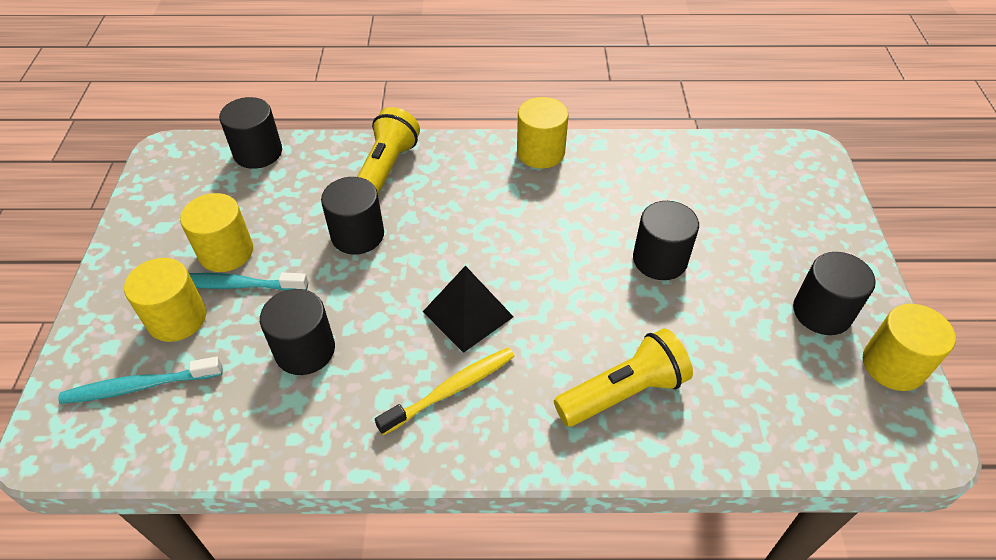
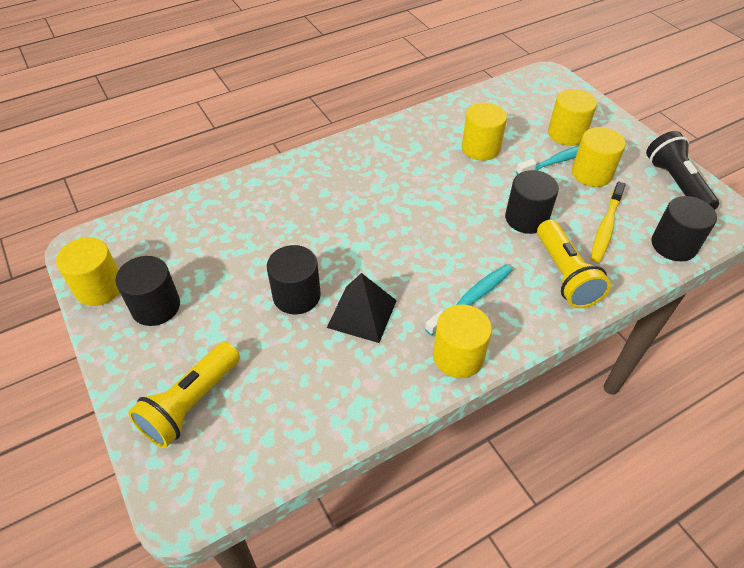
camera: 150 degrees right, 0 degrees up
turquoise toothbrush [58,357,223,404] -> turquoise toothbrush moved to [425,264,512,336]
black cylinder [260,289,335,375] -> yellow cylinder [462,103,507,161]
yellow toothbrush [375,348,515,435] -> yellow toothbrush moved to [591,182,626,263]
black pyramid [423,266,514,353] -> black pyramid moved to [327,273,397,343]
yellow flashlight [554,328,693,427] -> yellow flashlight moved to [128,342,240,448]
none -> black flashlight [646,131,719,210]

